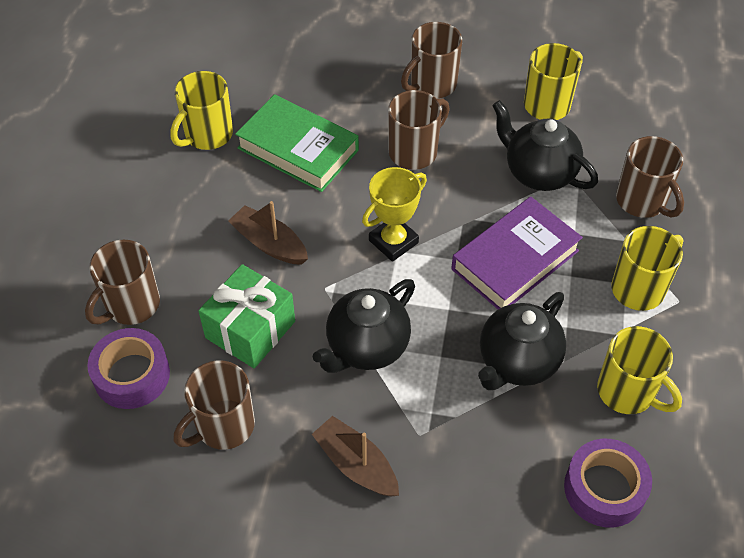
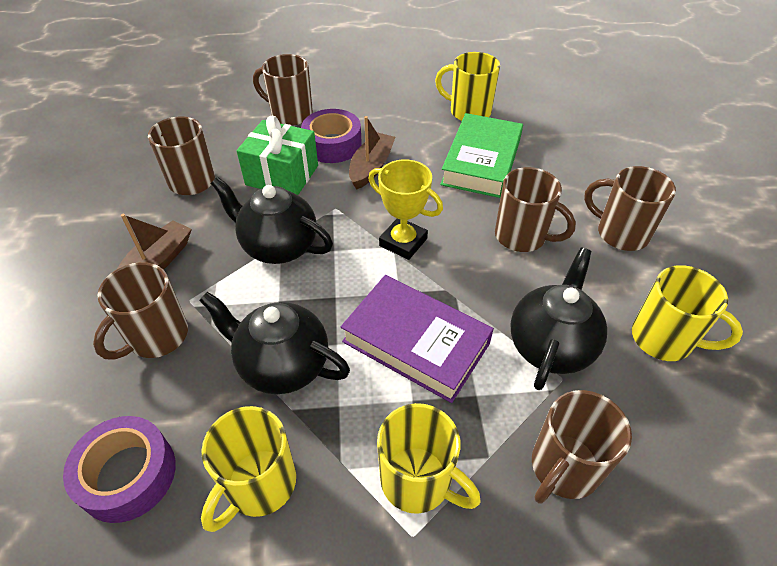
camera: 75 degrees right, 5 degrees down
purple tape [87,328,170,409] -> purple tape moved to [301,109,362,163]
none -> brown mug [93,262,188,360]

